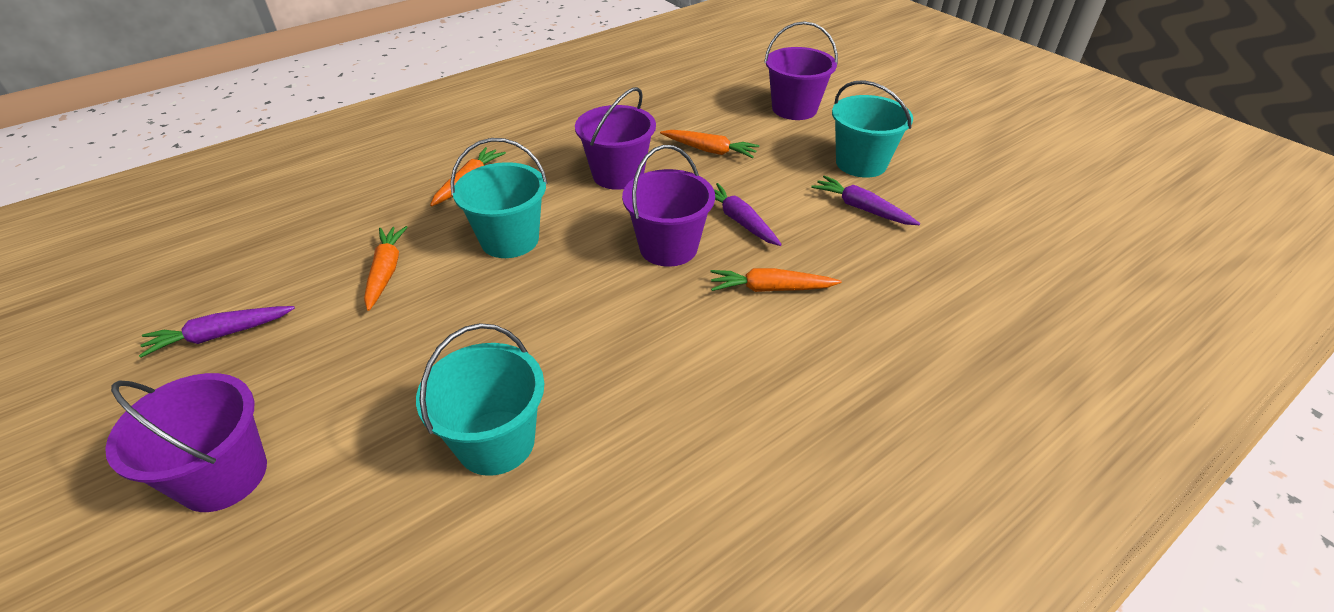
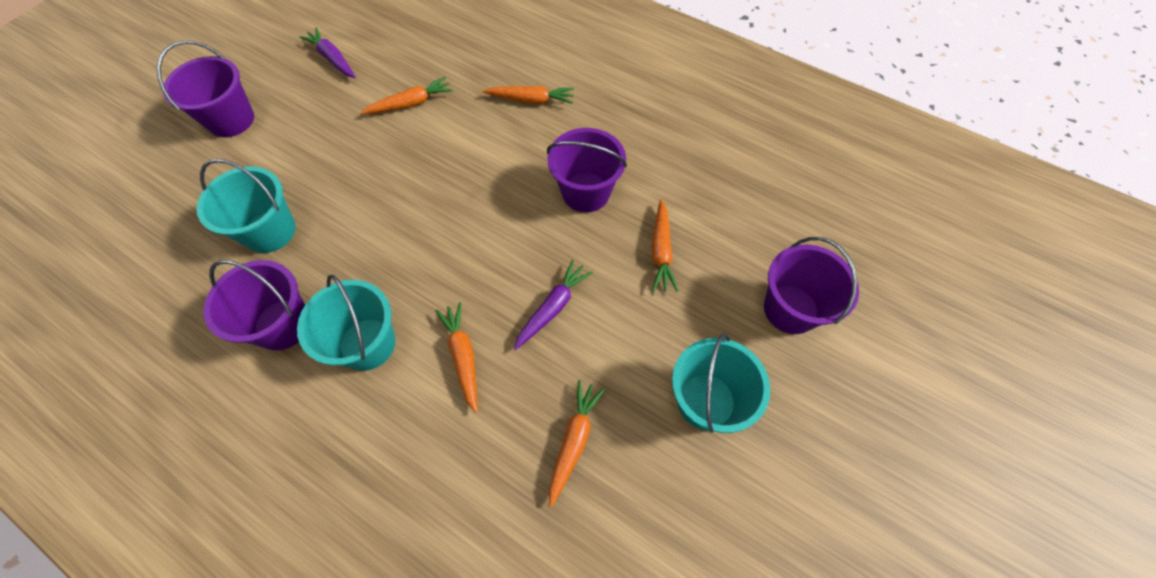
camera: 70 degrees right, 20 degrees up
turquoise bucket [450,138,548,258] -> turquoise bucket moved to [297,274,395,371]
purple bucket [622,145,715,267] -> purple bucket moved to [204,260,305,350]
purple carrot [811,175,920,225] -> none
none -> orange carrot [549,380,605,507]

